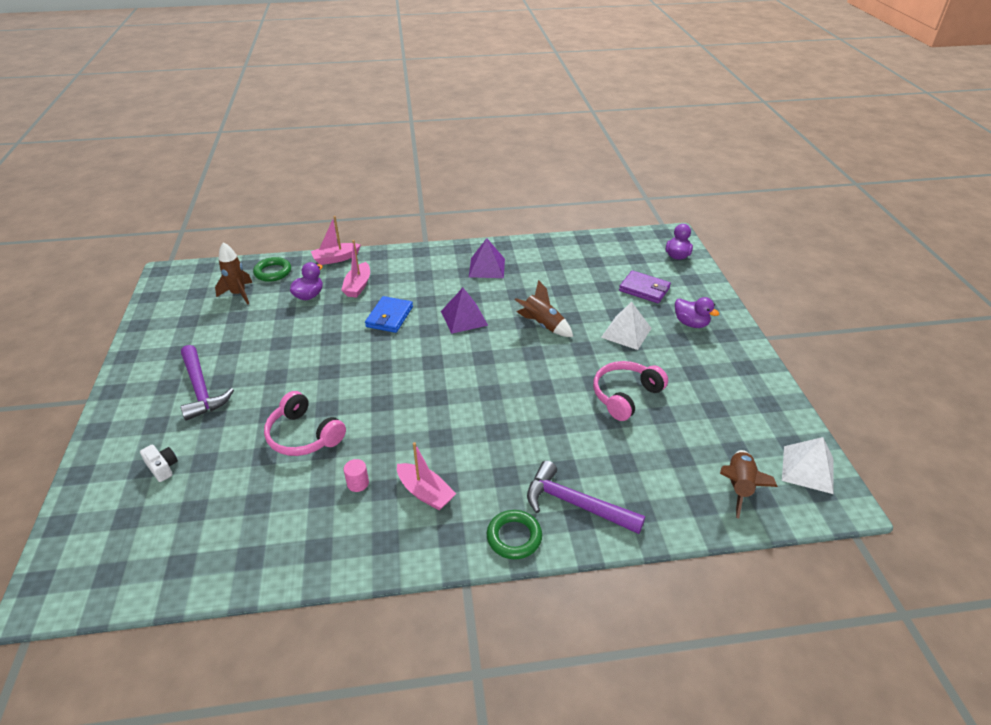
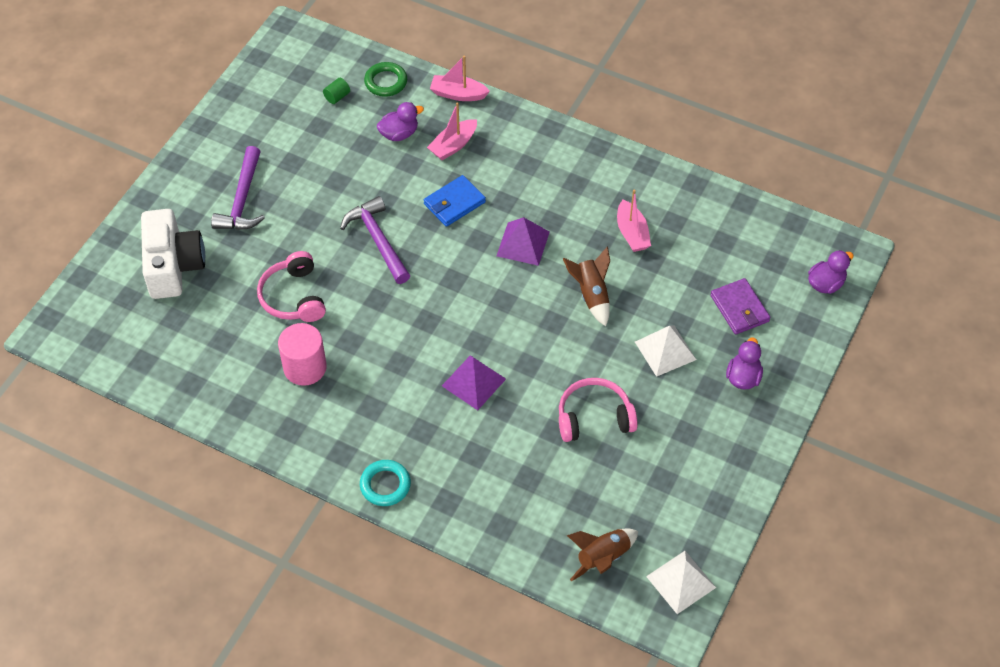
camera: 35 degrees right, 15 degrees up
white camera [140,445,178,482] -> white camera [141,209,205,299], size x2.45
brown rocket [215,242,252,305] -> green cylinder [323,78,350,104]
pink cylinder [344,459,369,492] -> pink cylinder [278,323,327,386], size x2.10
pink boat [397,442,456,511] -> pink boat moved to [617,190,651,252]
purple pyramid [469,238,505,278] -> purple pyramid moved to [442,355,506,410]
green ring [487,510,542,559] -> turquoise ring [360,460,411,506]
purple hammer [527,461,645,534] -> purple hammer moved to [340,196,410,284]
purple duck [675,297,719,328] -> purple duck turned 150 degrees counterclockwise [726,337,763,390]

